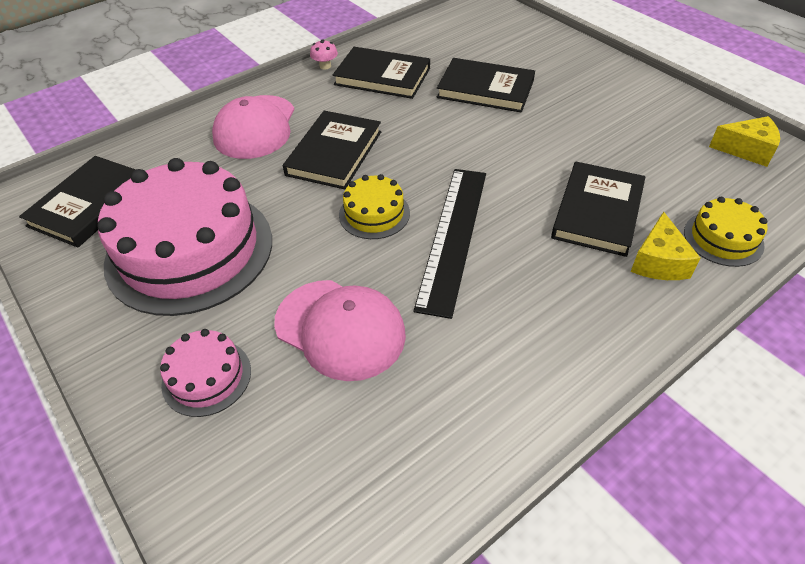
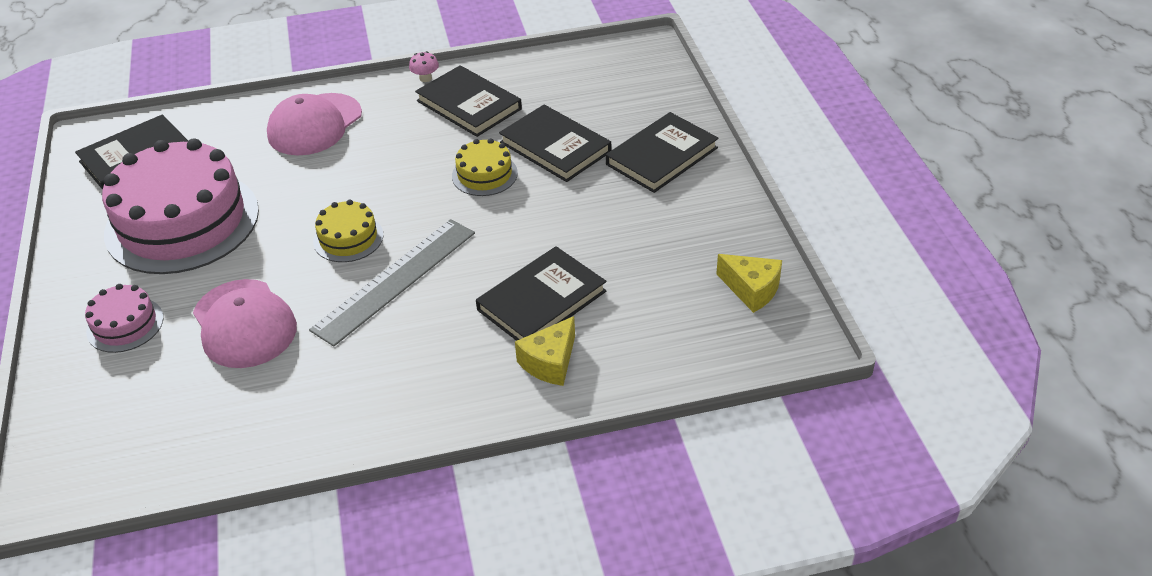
camera: 25 degrees right, 5 degrees down
black book [283,111,381,189] -> black book moved to [606,112,719,193]
black ruler [413,169,486,319] -> grey ruler [309,219,475,347]
yellow cake [684,197,768,267] -> yellow cake moved to [452,138,518,196]

